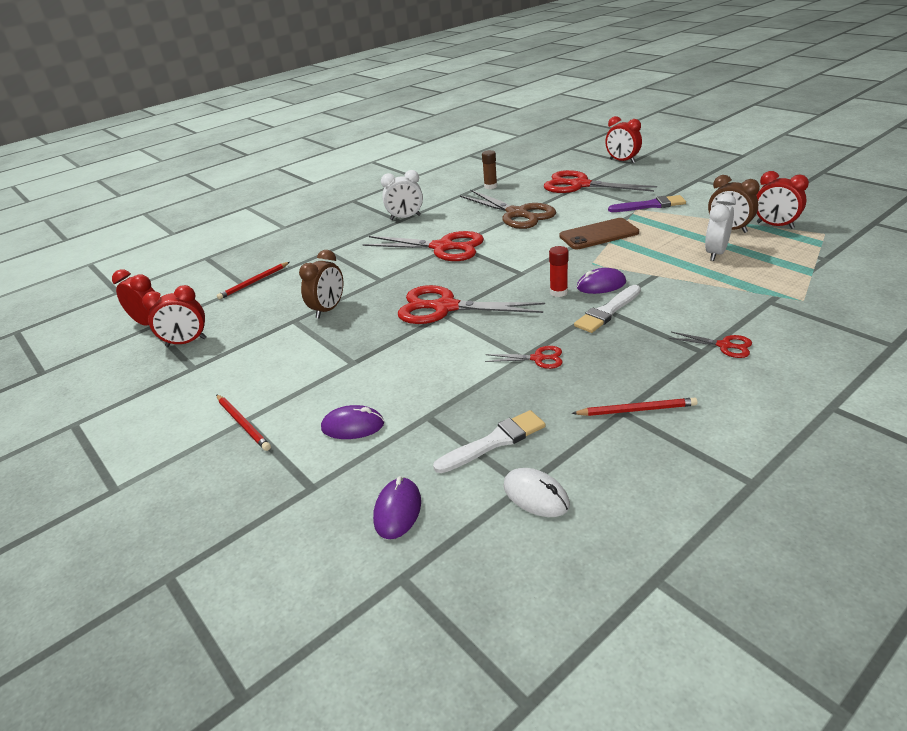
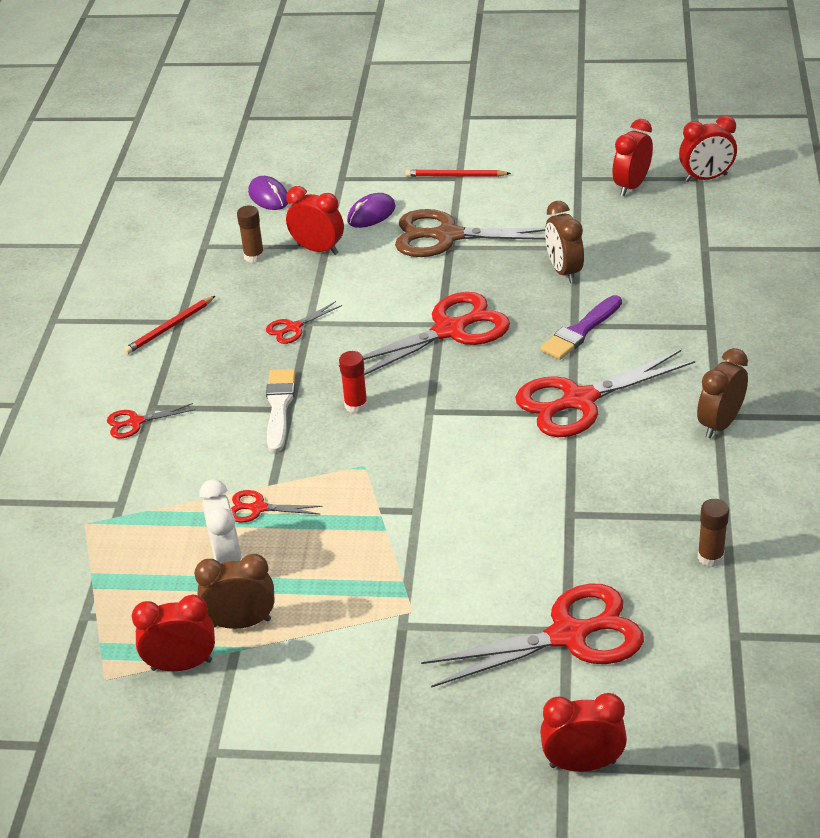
camera: 135 degrees right, 5 degrees up
red pencil [217,262,290,300] -> none
white clock [381,170,423,220] -> brown clock [697,348,748,438]
white brush [433,410,546,473] -> brown glue stick [237,205,265,263]
brown scissors [460,190,556,229] -> brown scissors moved to [395,209,545,257]
white mouse [503,468,570,517] -> none
brown phone [559,218,639,249] -> none
purple mouse [577,268,626,294] -> none
purple brush [608,195,686,212] -> purple brush moved to [540,295,622,360]
none -> red scissors [231,490,323,522]
none -> red clock [286,186,344,255]

